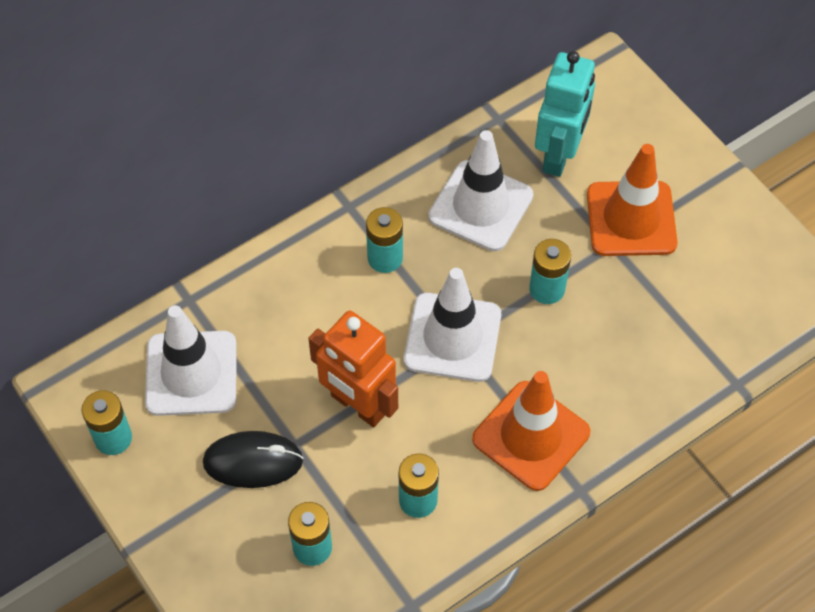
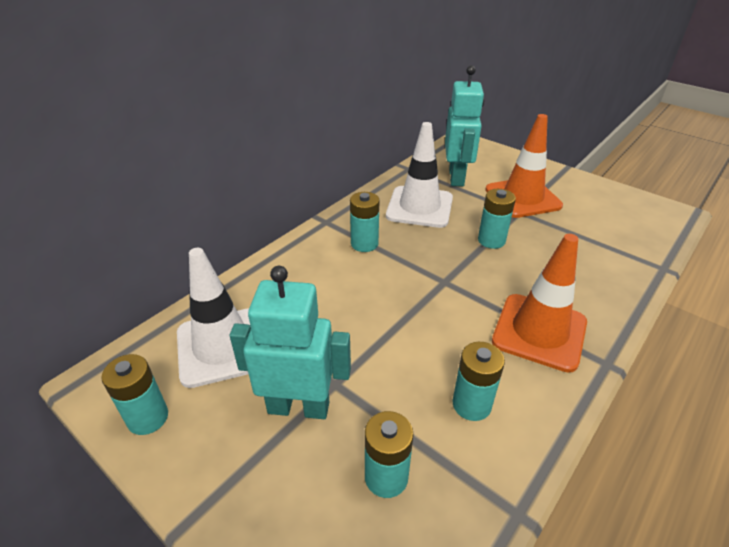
camera: 15 degrees left, 20 degrees down
black mouse [203,431,303,488] -> turquoise robot [230,266,351,419]
orange robot [308,310,398,427] -> none
white traffic cone [404,268,501,382] -> none

